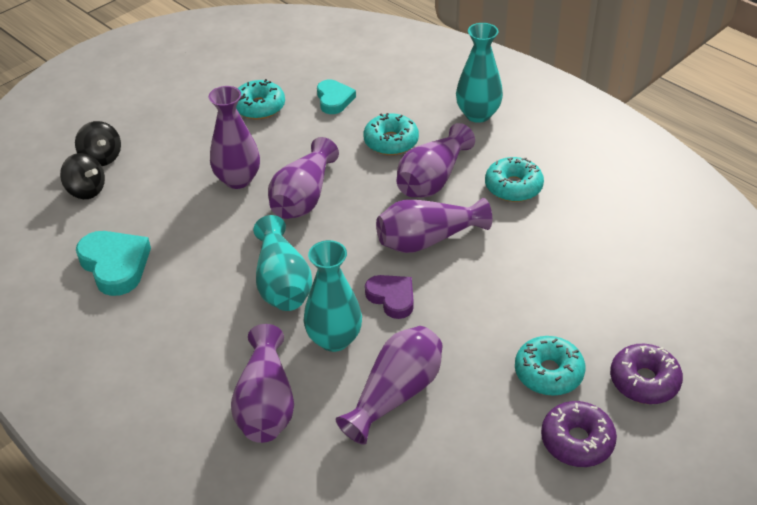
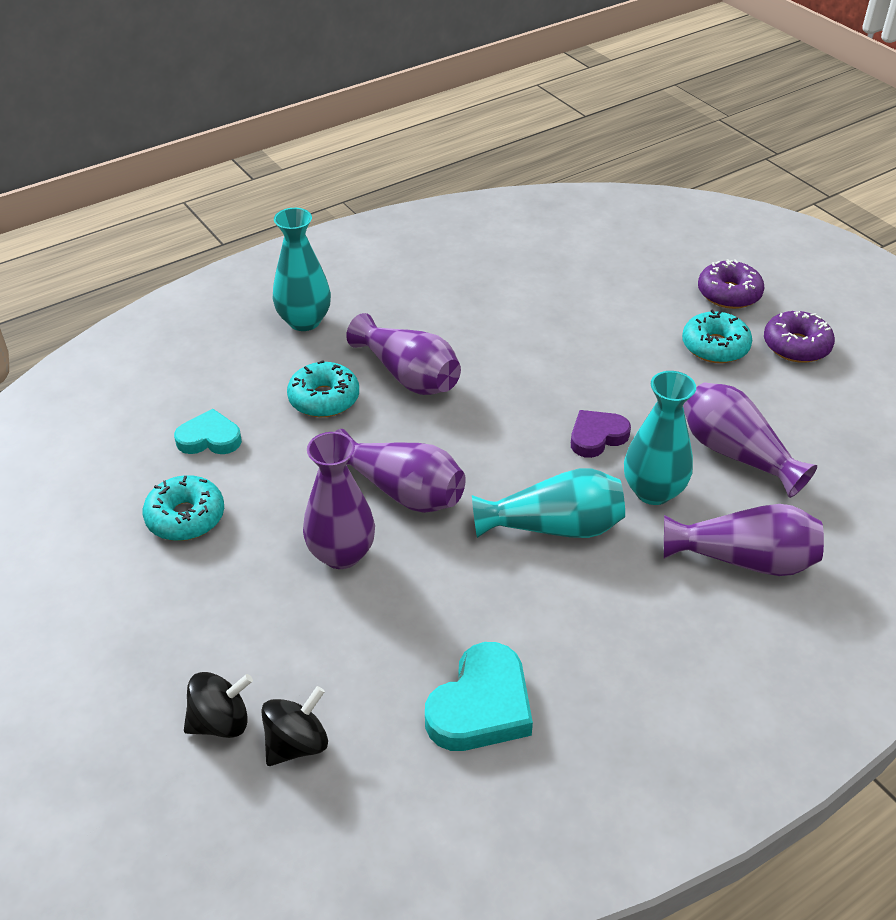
camera: 80 degrees left, 0 degrees up
turquoise heart [76,231,151,296] -> turquoise heart turned 150 degrees clockwise [425,642,533,751]
purple vase [376,198,492,253] -> none
turquoise donut [485,157,544,202] -> none

